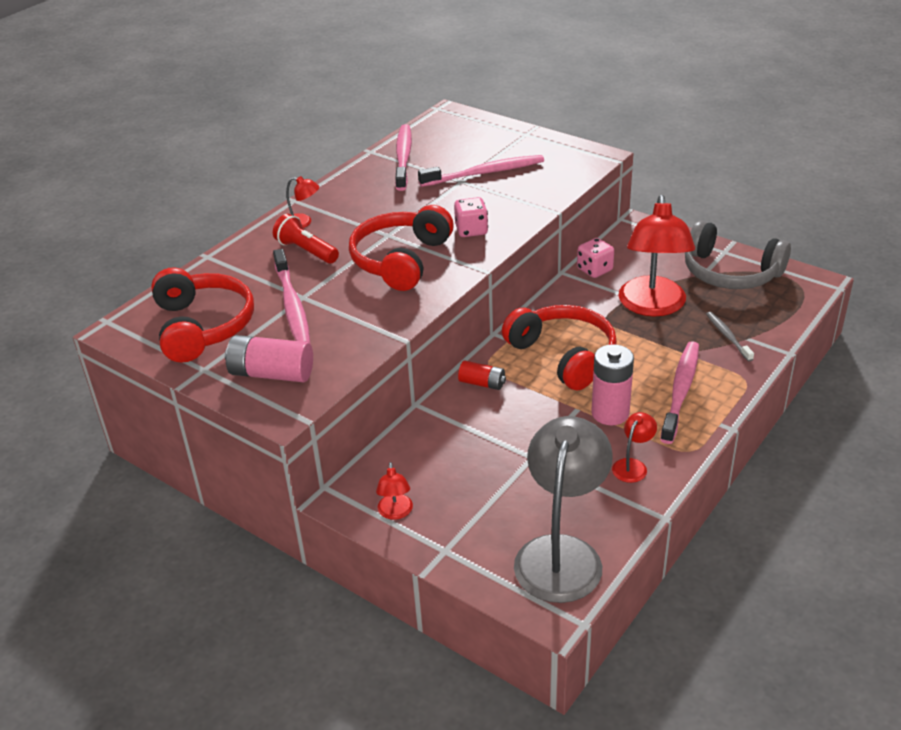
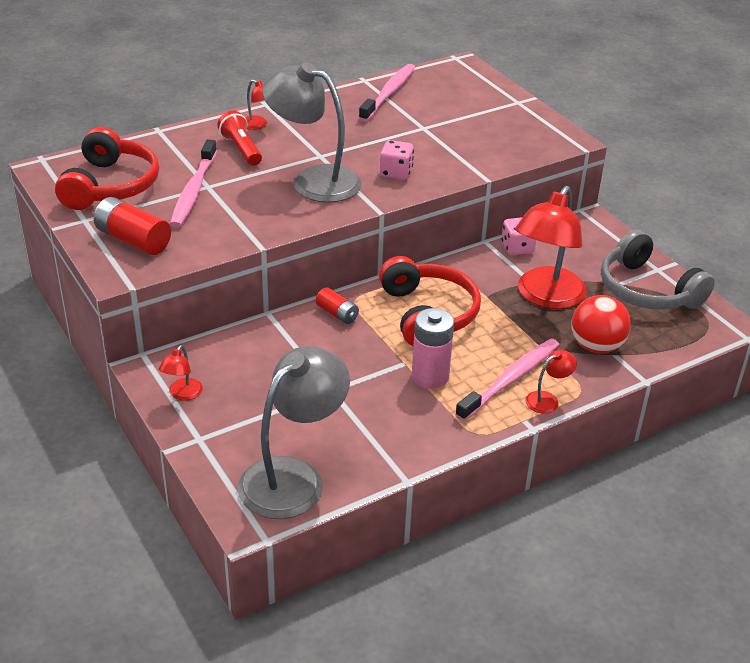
camera: 20 degrees right, 0 degrees up
pink battery [225,335,313,382] -> red battery [94,197,171,255]
red headphones [349,205,454,291] -> grey lamp [262,62,362,203]
pink toothbrush [418,155,544,187] -> none
red lamp [612,412,657,483] -> red lamp moved to [525,350,577,414]
grey toothbrush [706,312,754,362] -> red ball [571,295,631,353]

